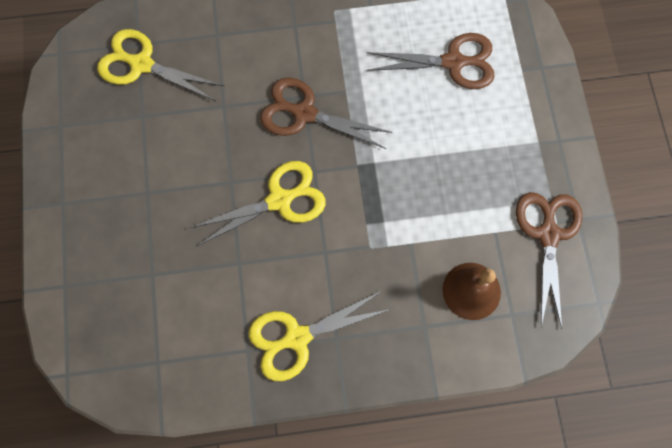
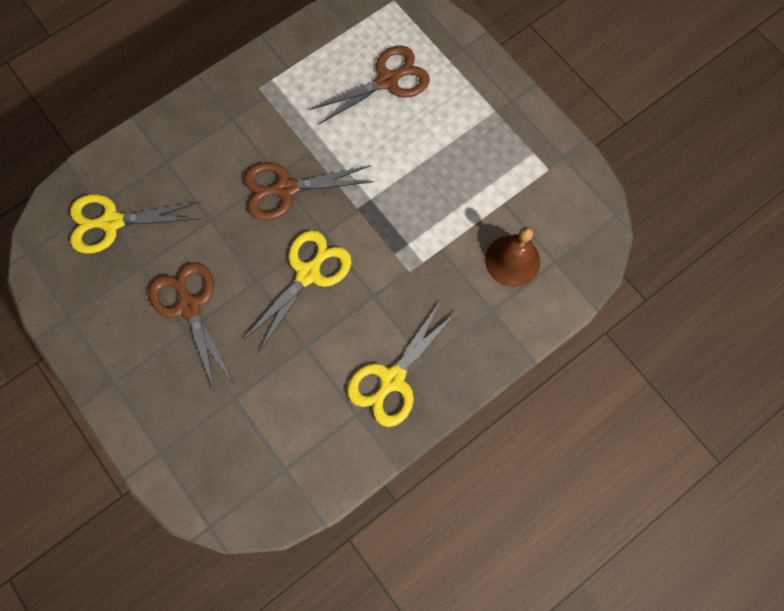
camera: 30 degrees left, 0 degrees up
brown scissors [516,192,583,329] -> brown scissors moved to [149,262,234,393]

